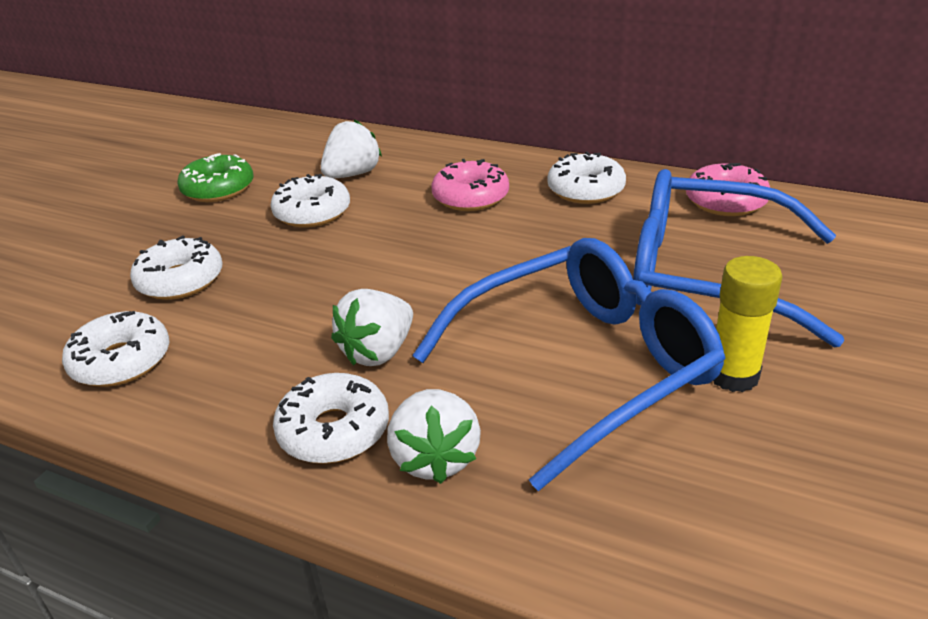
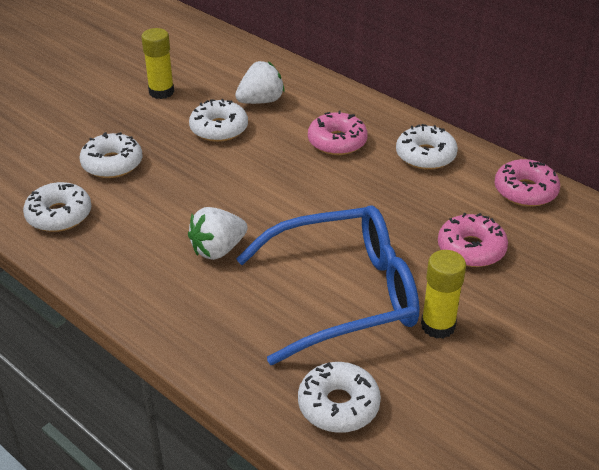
camera: 15 degrees right, 5 degrees up
green donut [177,153,253,202] -> yellow glue stick [141,28,174,99]
white donut [273,373,389,464] -> white donut moved to [298,362,381,433]
white strawberry [387,389,481,484] -> none
blue glasses [633,169,844,348] -> pink donut [438,213,508,267]

